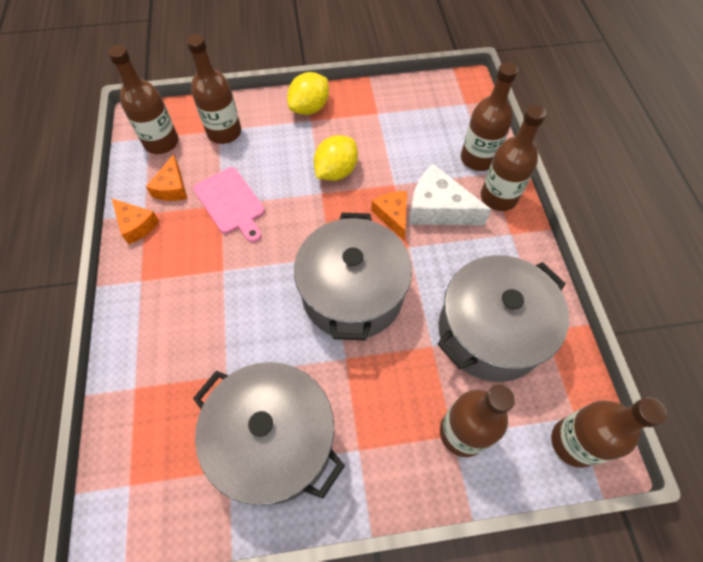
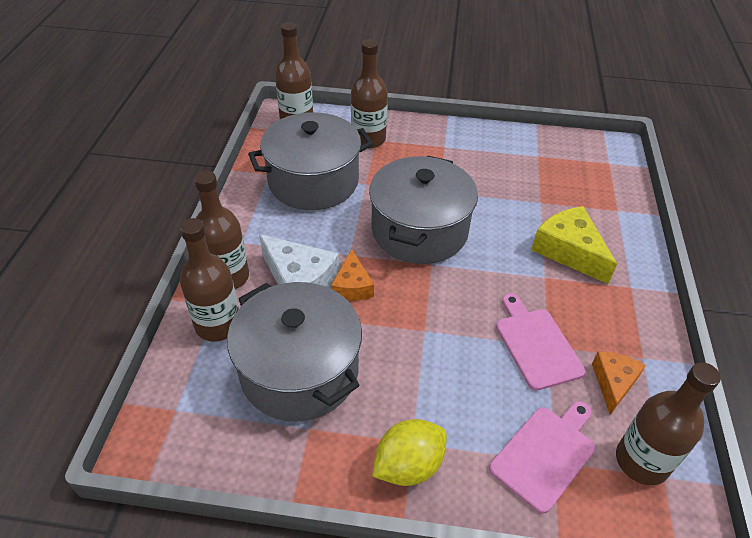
camera: 165 degrees left, 15 degrees down
orange cheese [112,199,159,244] -> none
brown bottle [186,34,241,144] -> pink cutting board [489,401,595,514]
grey pot [193,362,345,505] -> grey pot moved to [227,282,362,421]
yellow lemon [314,135,358,181] -> none
none -> yellow cheese [531,206,617,284]

